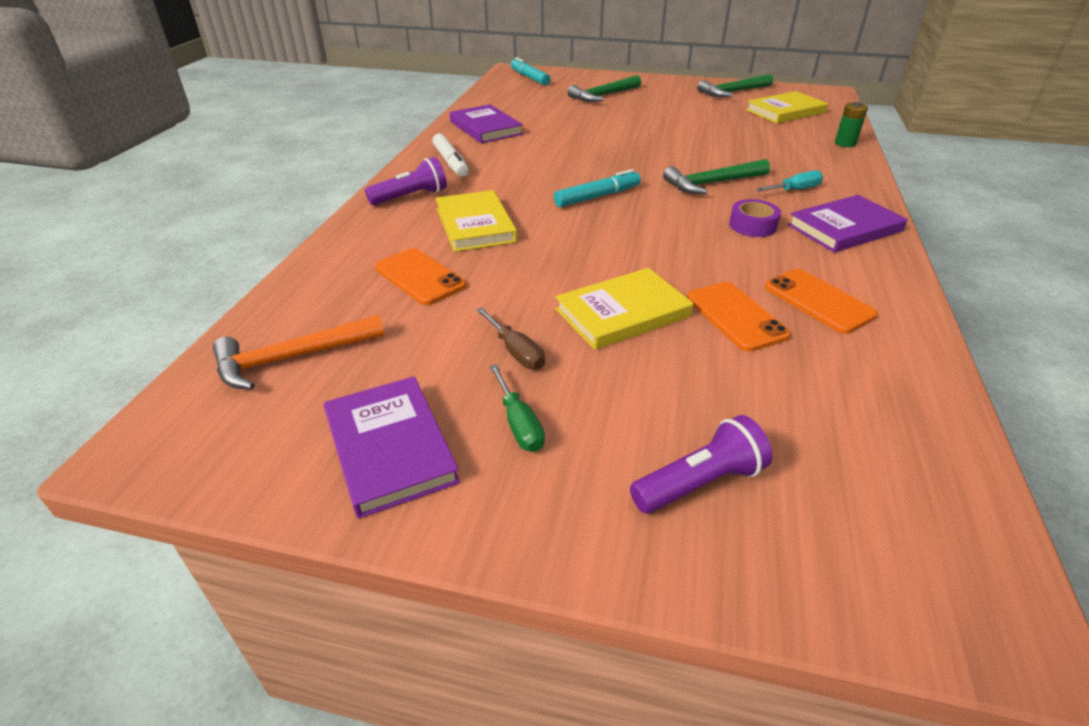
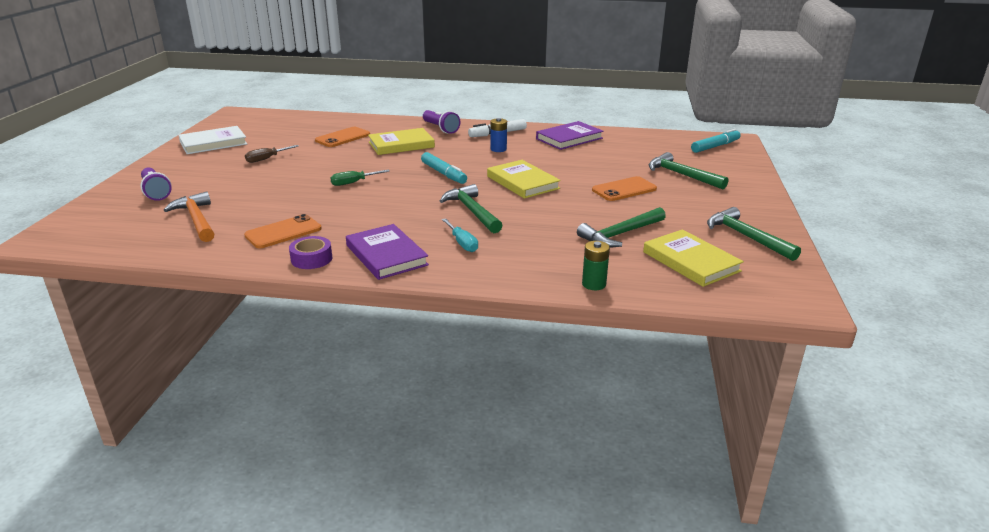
camera: 85 degrees right, 10 degrees down
orange hammer [213,315,385,390] -> orange hammer moved to [164,191,214,242]
purple book [324,376,460,519] -> white book [178,126,247,154]
green screwdriver [489,364,545,452] -> green screwdriver moved to [330,170,389,186]
yellow book [555,268,694,350] -> yellow book moved to [487,160,561,199]
orange phone [687,282,791,352] -> orange phone moved to [592,176,657,201]
purple tape [729,199,781,237] -> purple tape moved to [289,236,332,269]
none -> blue battery [490,118,507,152]
none -> green hammer [577,207,666,248]

